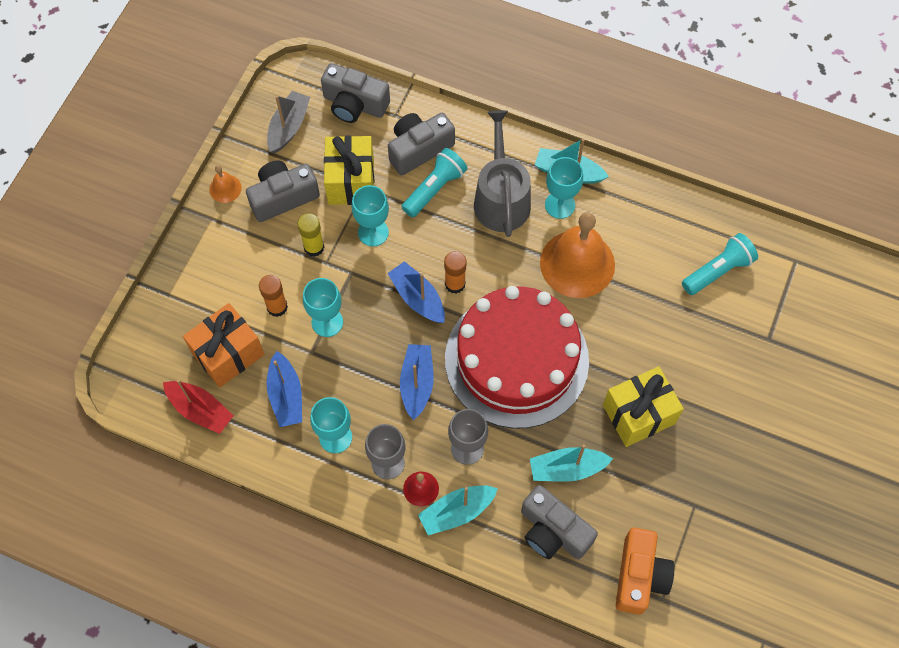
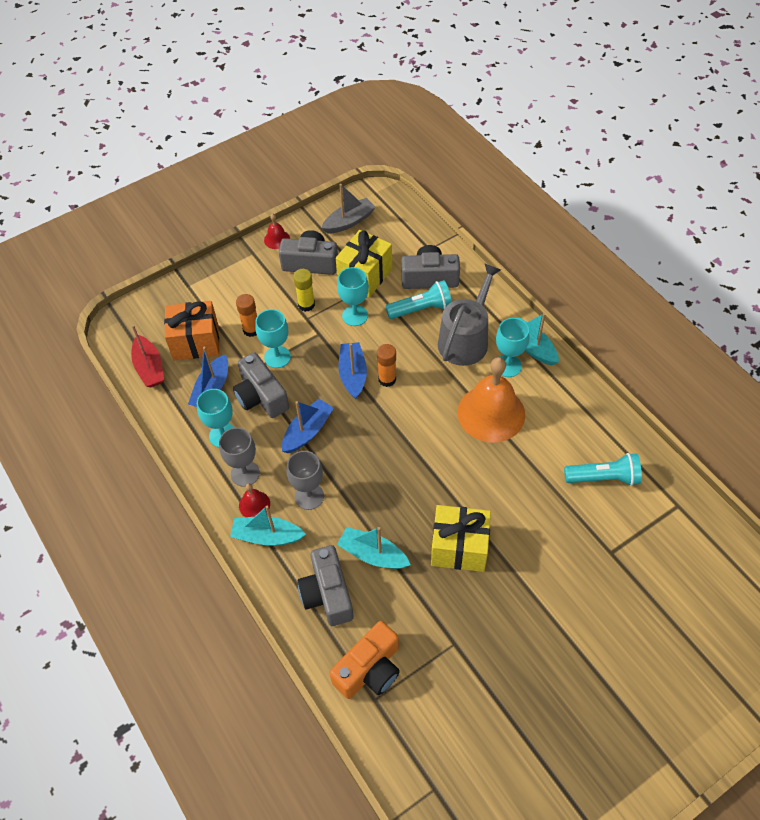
camera: 35 degrees right, 10 degrees down
orange bell [209,165,242,203] -> red bell [264,213,290,249]
grey camera [321,63,390,123] -> grey camera moved to [233,352,289,418]
red cake [445,286,589,429] -> none

